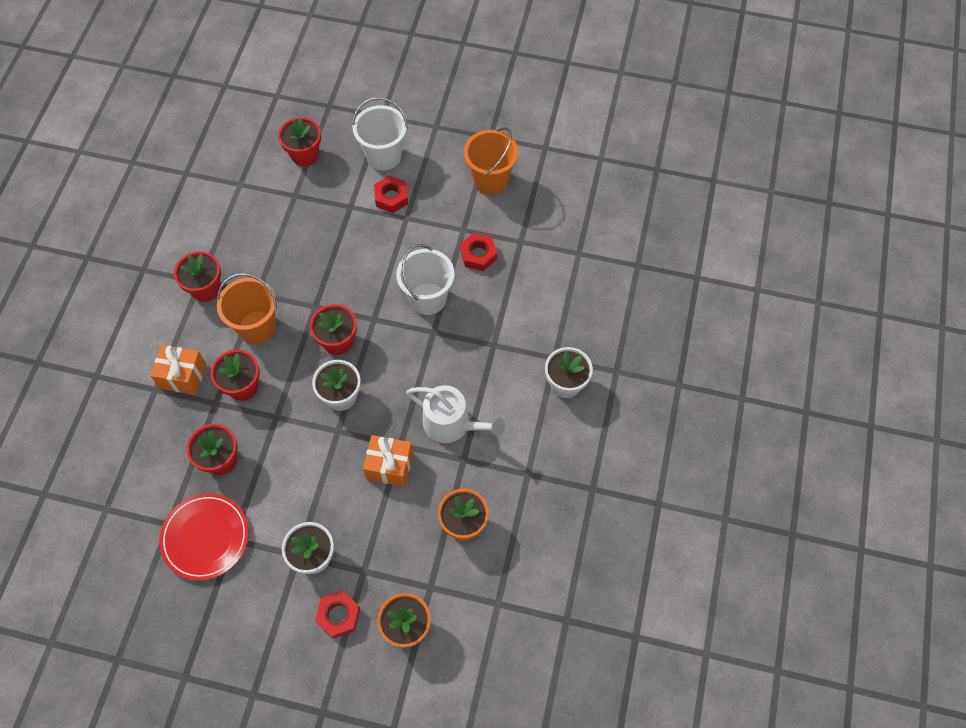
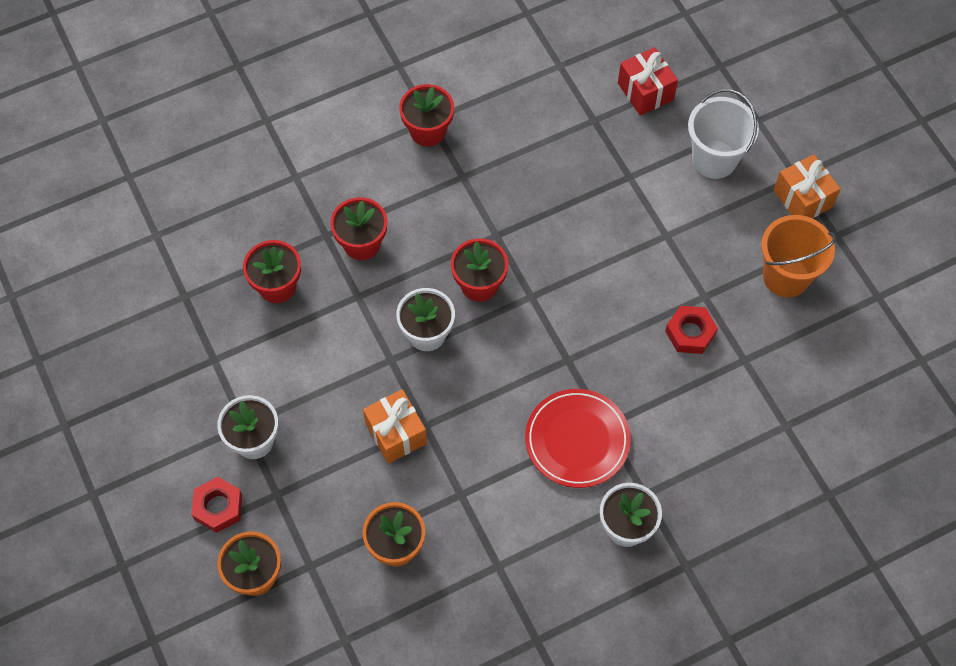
camera: 50 degrees right, 0 degrees up
orange gift [150,345,207,395] -> orange gift moved to [774,154,841,218]
red plate [159,493,249,581] -> red plate moved to [525,389,631,488]
orange bucket [217,273,277,344] -> none
red flower pot [278,117,321,166] -> red gift [618,47,678,116]
red nut [374,175,408,213] -> none
white bucket [396,244,455,315] -> none
white watering can [406,385,505,443] -> none

